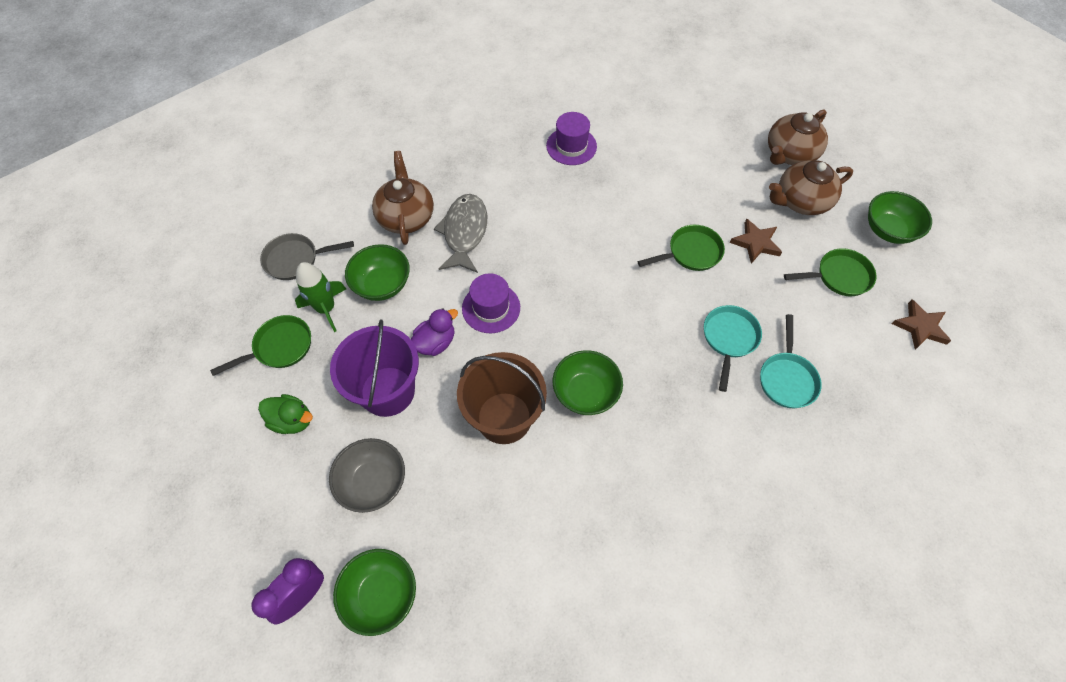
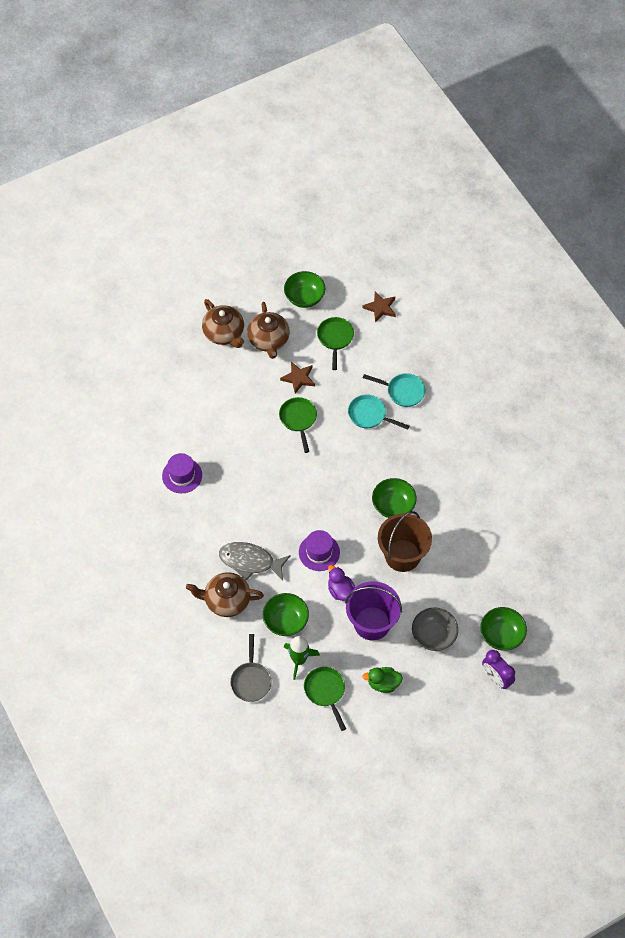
camera: 80 degrees left, 0 degrees up
green duck [258,394,313,434] -> green duck turned 120 degrees counterclockwise [362,667,403,693]

